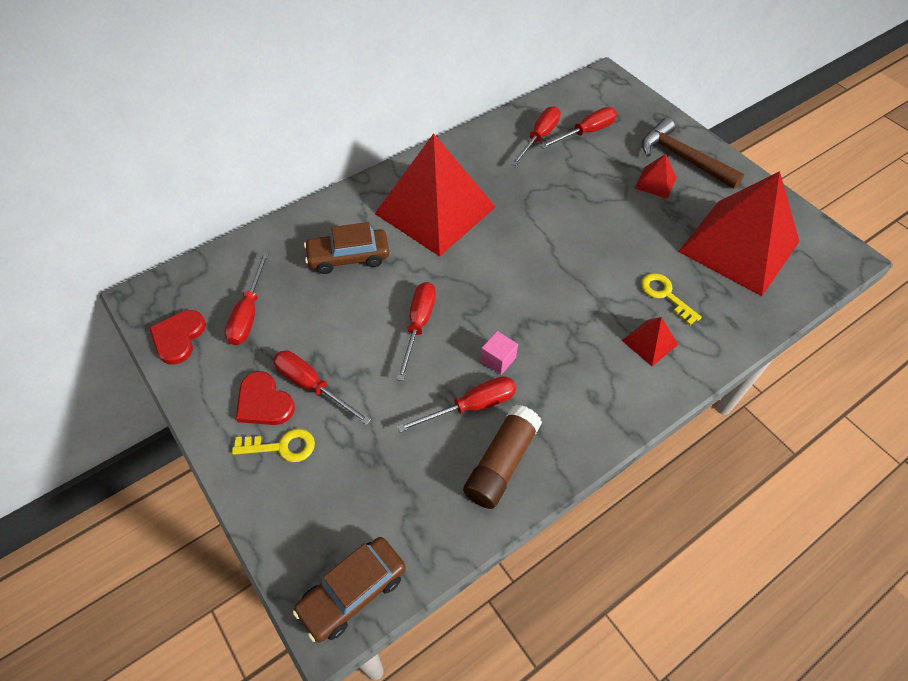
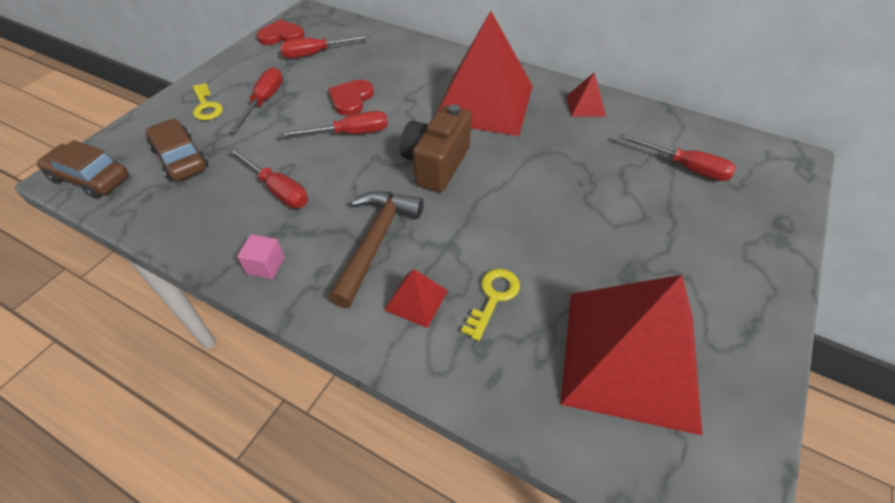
camera: 65 degrees right, 5 degrees down
red heart [236,371,295,425] -> red heart moved to [328,80,374,116]
brown car [304,222,389,274] -> brown car moved to [146,119,208,182]
brown glue stick [463,405,542,509] -> none
pink cube [481,331,518,375] -> pink cube moved to [237,234,285,279]
red screwdriver [511,106,561,166] -> none
red pyramid [635,154,677,199] -> red pyramid moved to [566,72,606,117]
brown hammer [642,118,744,189] -> brown hammer moved to [328,191,424,308]
none -> brown camera [400,105,471,192]

